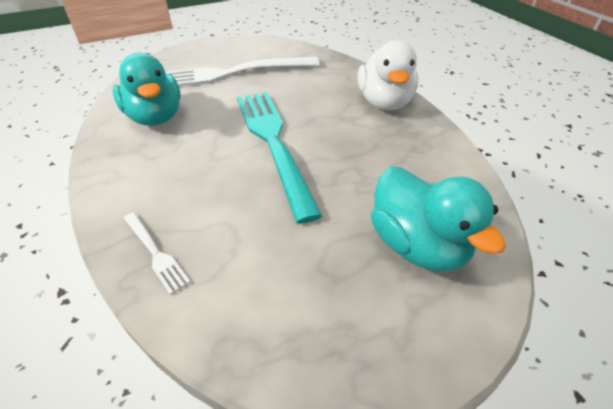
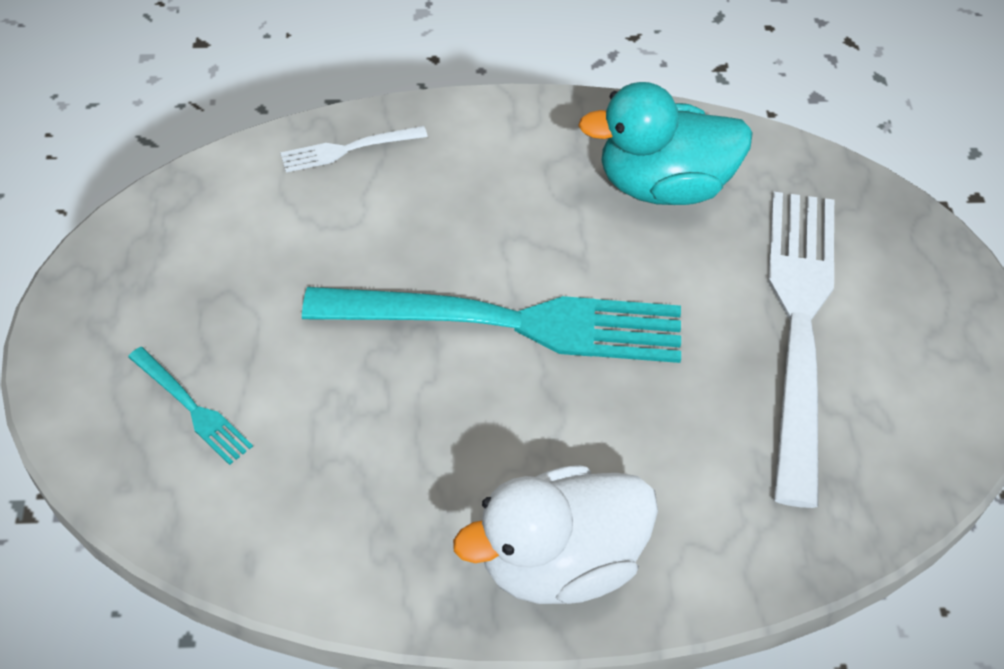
camera: 110 degrees right, 10 degrees up
white duck [358,40,418,110] -> white duck turned 45 degrees counterclockwise [453,465,658,604]
turquoise duck [371,167,506,272] -> turquoise fork [128,347,253,465]

